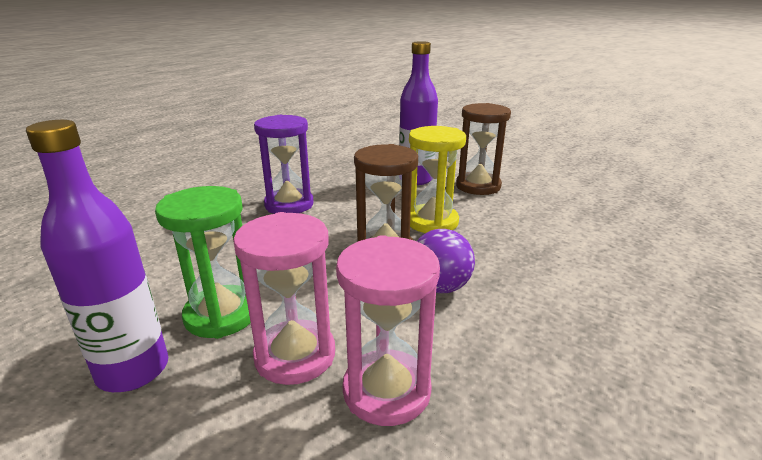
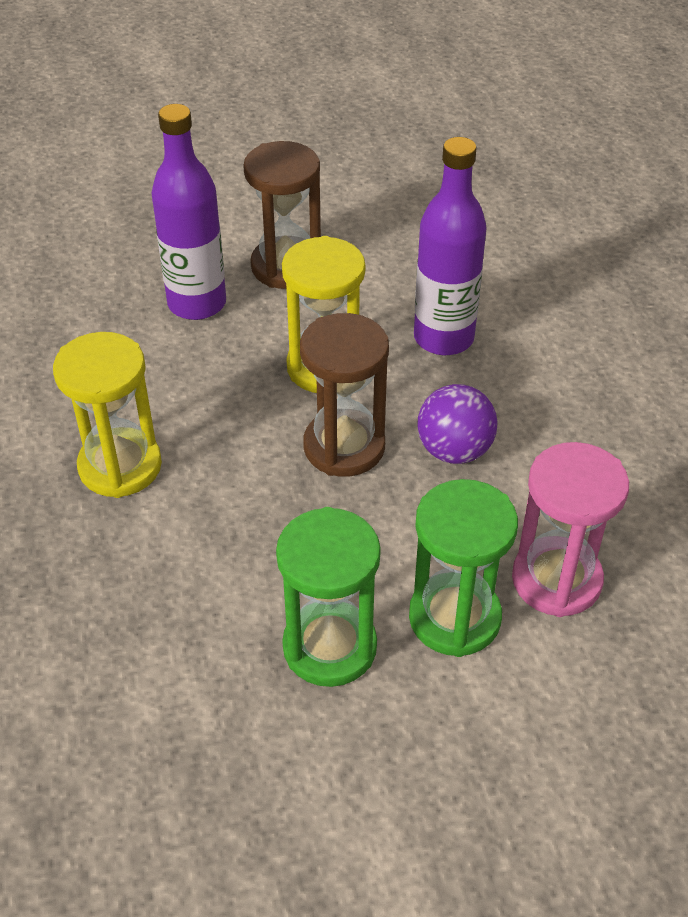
camera: 50 degrees left, 20 degrees up
purple bottle [26,120,168,392] -> purple bottle moved to [414,137,487,355]
pink hourglass [233,212,335,385] -> green hourglass [409,479,518,657]
purple hourglass [254,115,313,214] -> yellow hourglass [53,332,162,498]

